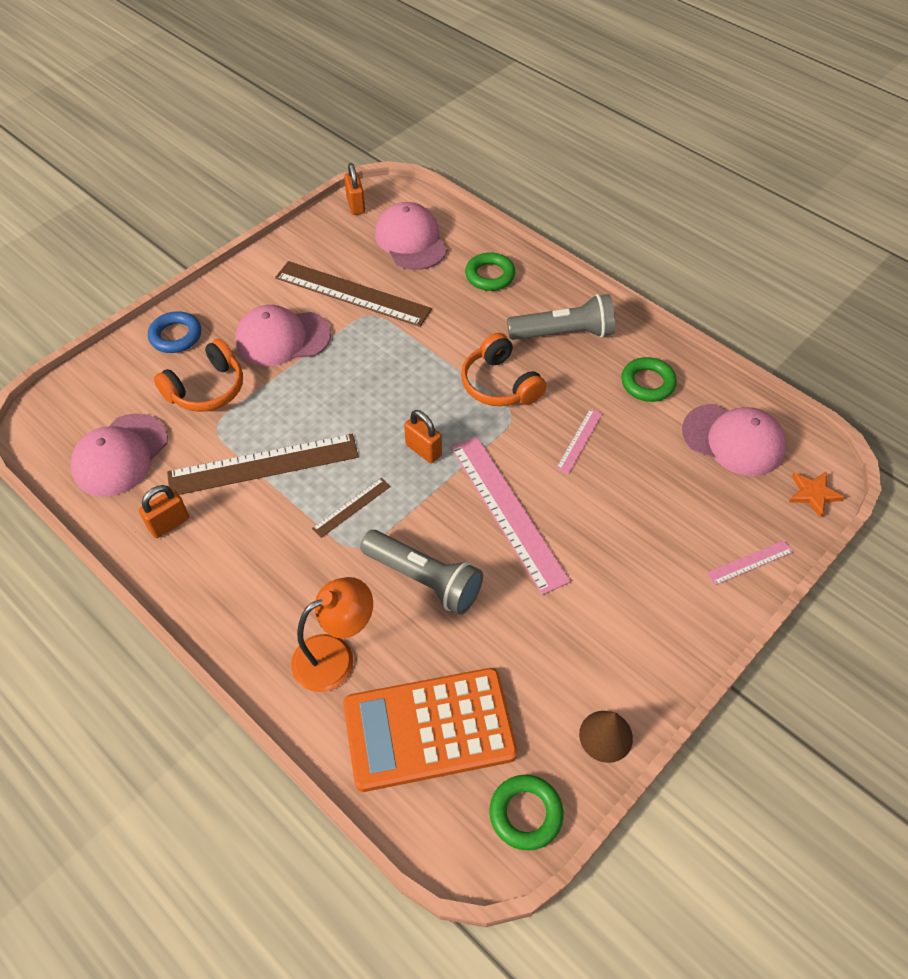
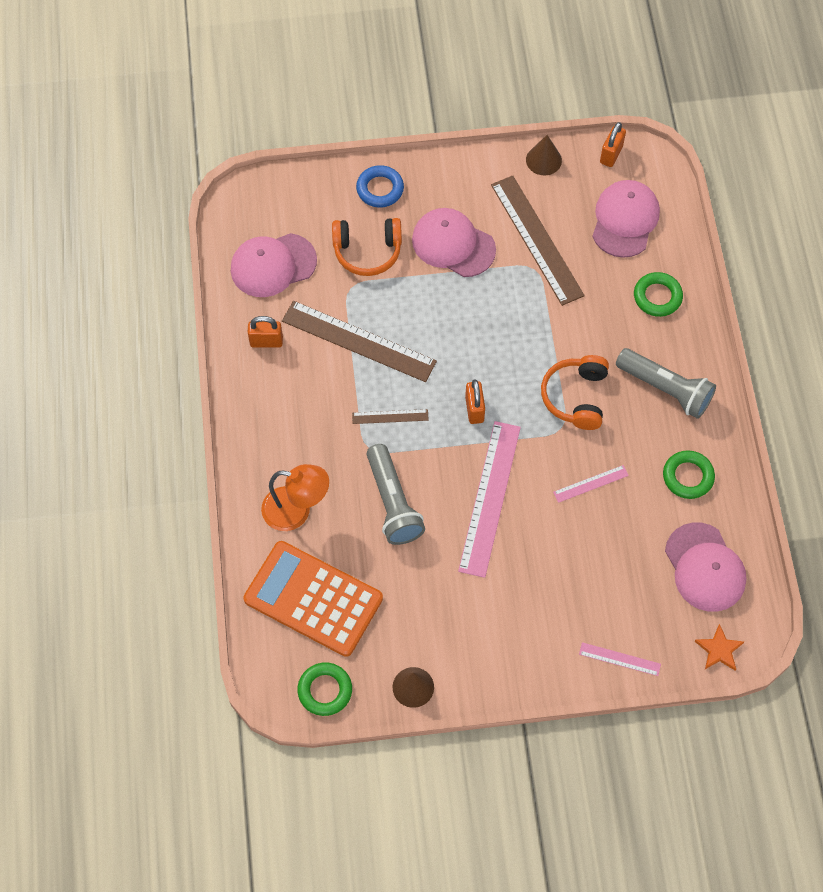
camera: 40 degrees right, 10 degrees up
none -> brown cone [526,135,562,175]

